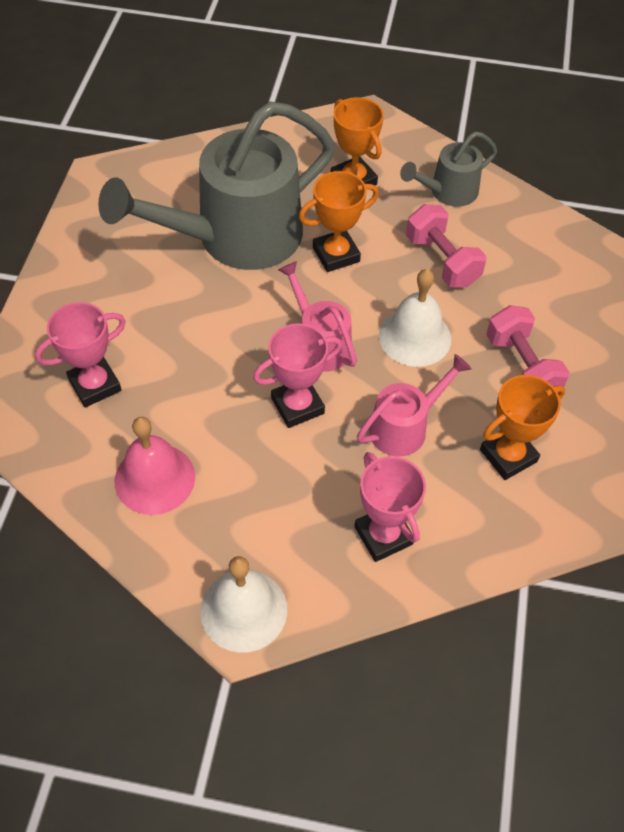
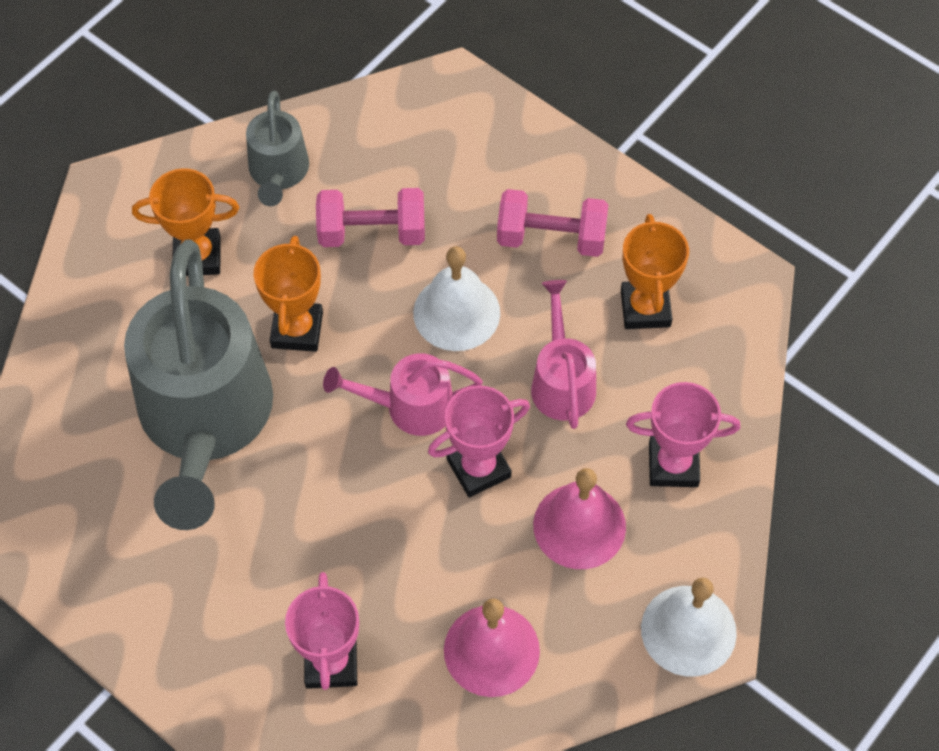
camera: 60 degrees left, 5 degrees up
pink trophy [253,323,342,428] -> pink trophy turned 60 degrees clockwise [428,386,530,497]
none -> pink bell [533,468,626,569]

